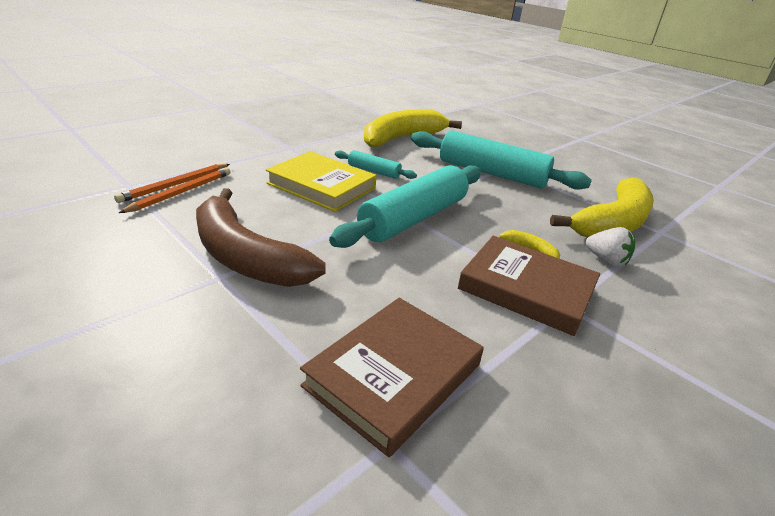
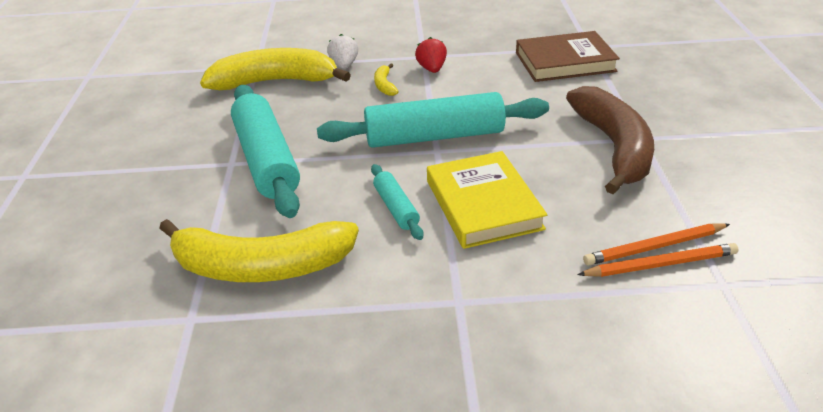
camera: 135 degrees left, 5 degrees up
brown book [458,236,600,336] -> red strawberry [415,37,447,73]

